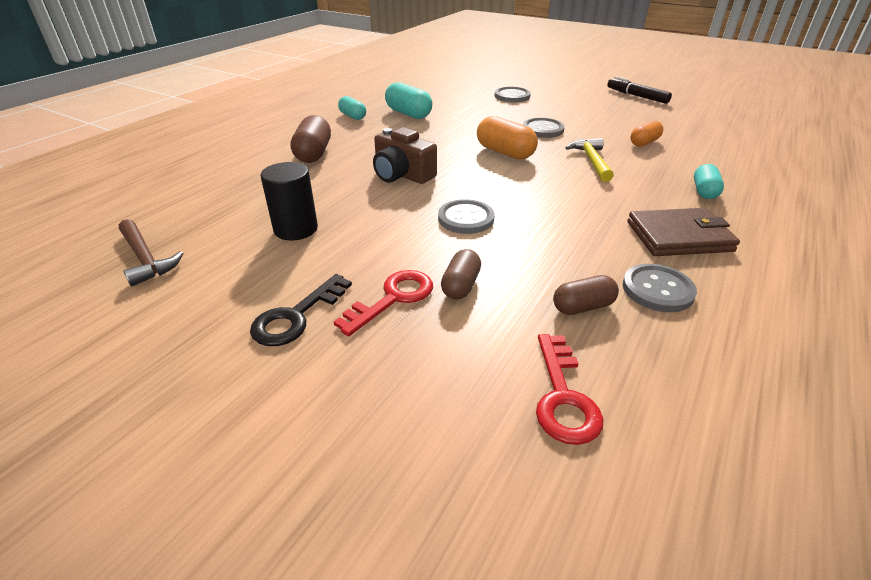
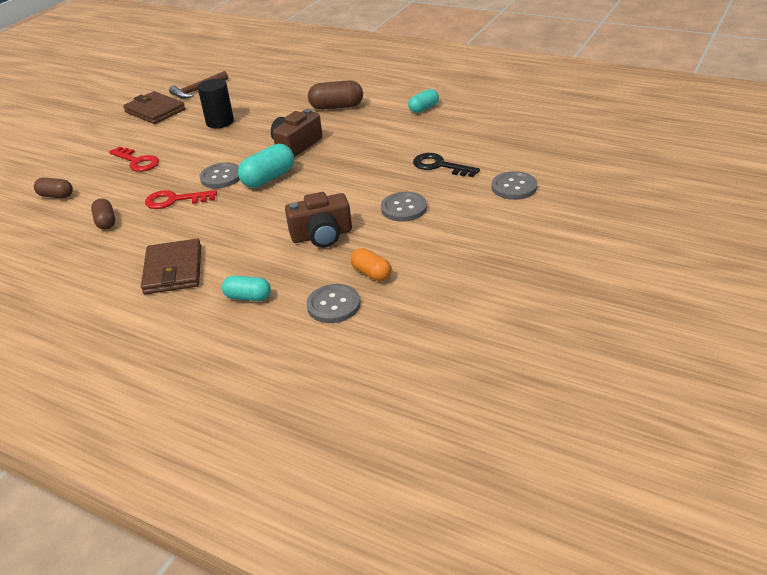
camera: 90 degrees right, 0 degrees up
black key [250,274,352,346] -> black key moved to [413,153,480,177]
turquoise capsule [385,82,432,119] -> turquoise capsule moved to [238,144,294,188]
brown capsule [441,249,481,300] -> brown capsule moved to [34,178,73,198]
orange capsule [477,116,538,160] -> none
red key [536,334,603,445] -> red key moved to [145,190,217,209]
yellow hammer [565,138,614,182] -> brown camera [285,192,352,248]
black marker [607,76,672,104] -> none
grey button [623,264,697,312] -> grey button moved to [306,284,361,323]
none -> brown wallet [123,91,186,124]

